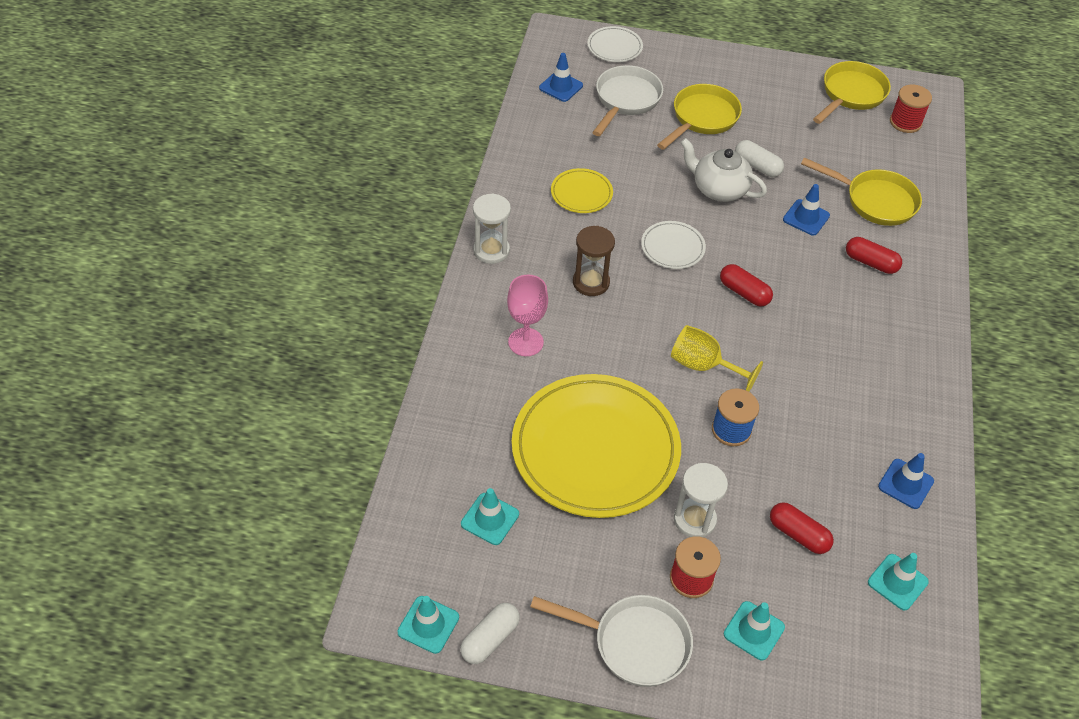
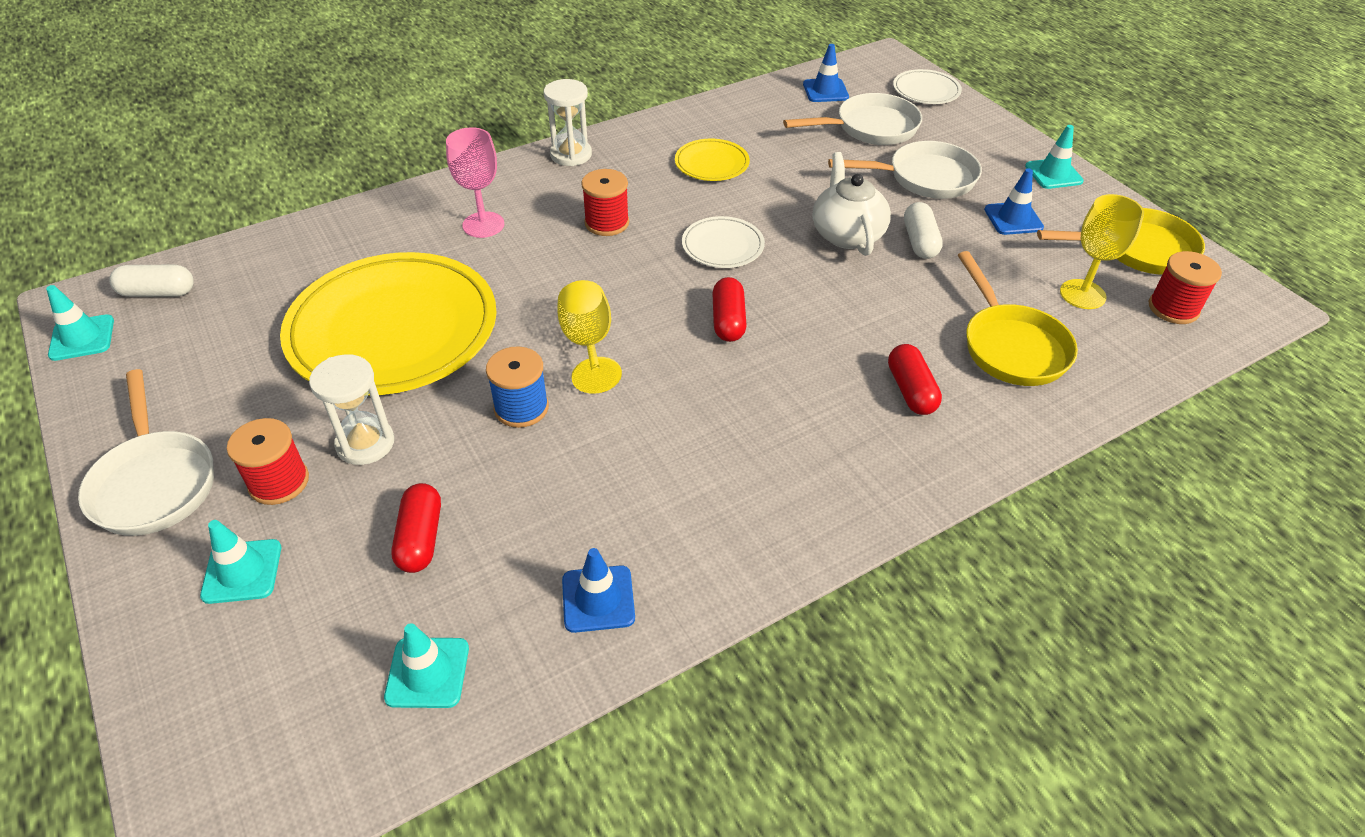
camera: 50 degrees right, 5 degrees down
white capsule [460,603,520,664] -> white capsule moved to [109,265,194,297]
turquoise traffic cone [461,488,519,545] -> turquoise traffic cone moved to [1025,125,1084,189]
brown hourglass [573,226,615,296] -> red spool [581,169,629,236]
yellow pan [657,84,742,150] -> white pan [828,141,982,199]
blue traffic cone [783,184,830,236] -> blue traffic cone moved to [984,168,1044,235]
none -> yellow goblet [1060,194,1144,309]

